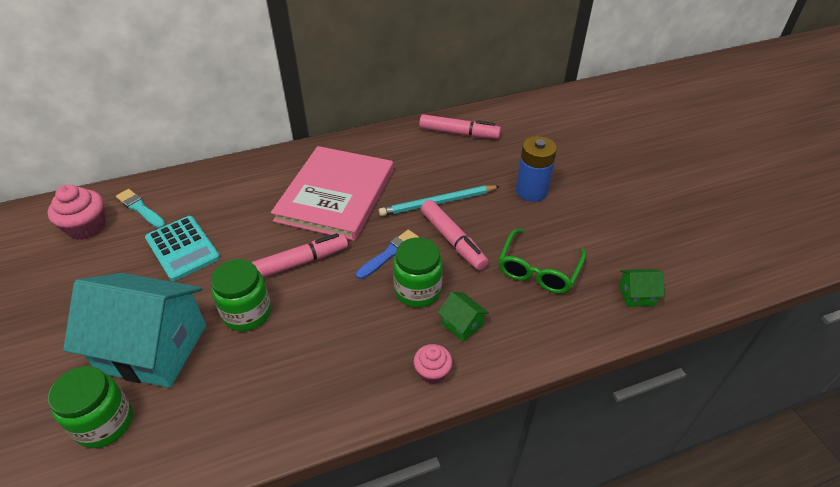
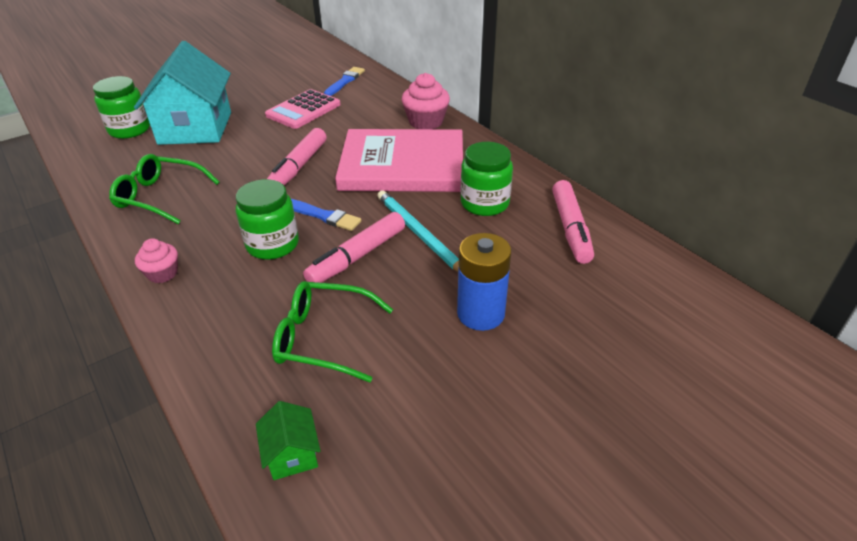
camera: 75 degrees right, 5 degrees down
pink cupcake [47,184,106,240] -> pink cupcake moved to [402,73,450,129]
turquoise brush [116,189,166,229] -> blue brush [324,67,365,96]
turquoise calculator [145,216,220,281] -> pink calculator [265,89,341,129]
green jar [211,259,271,331] -> green jar moved to [461,142,513,216]
pink marker [251,233,348,278] -> pink marker turned 60 degrees clockwise [267,128,327,186]
green house [438,292,489,342] -> none
none -> green glasses [109,154,220,224]

